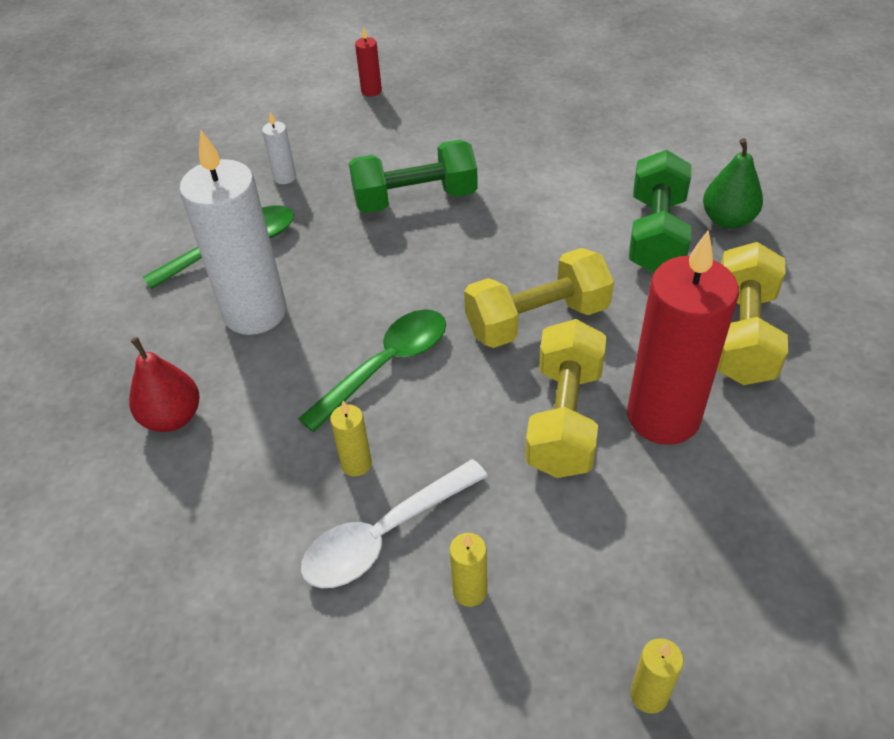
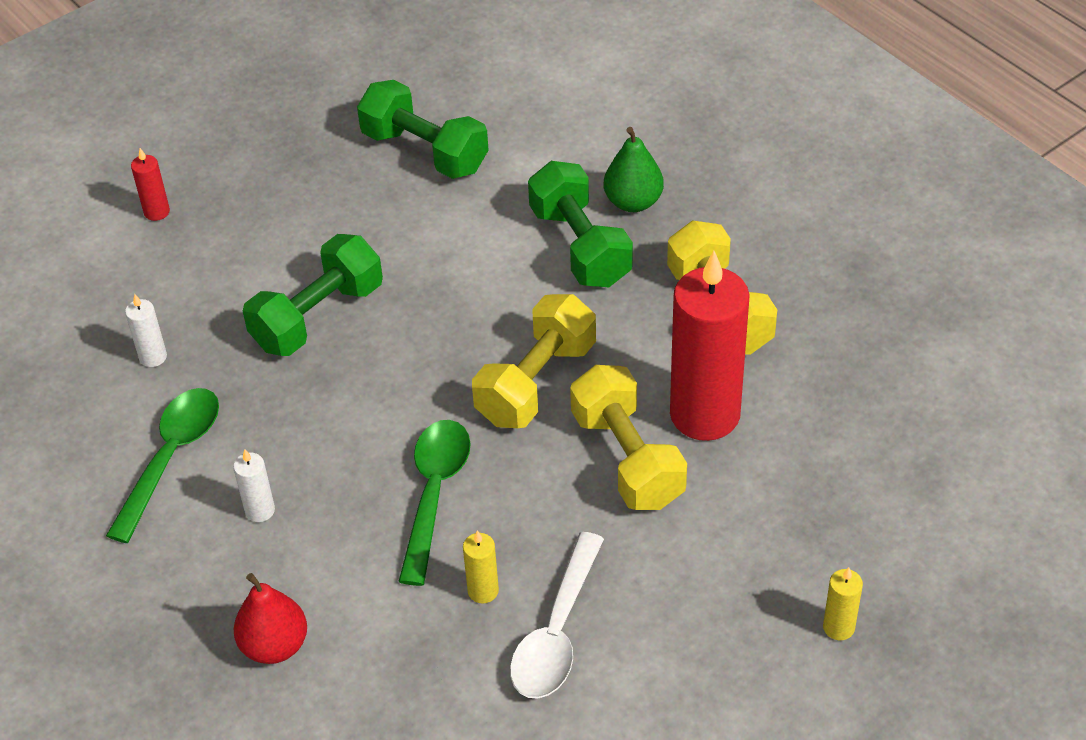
camera: 35 degrees left, 0 degrees up
white candle [179,130,287,335] -> white candle [233,449,275,522], size x0.41
yellow candle [449,533,487,607] -> none
none -> green dumbbell [357,80,489,179]

